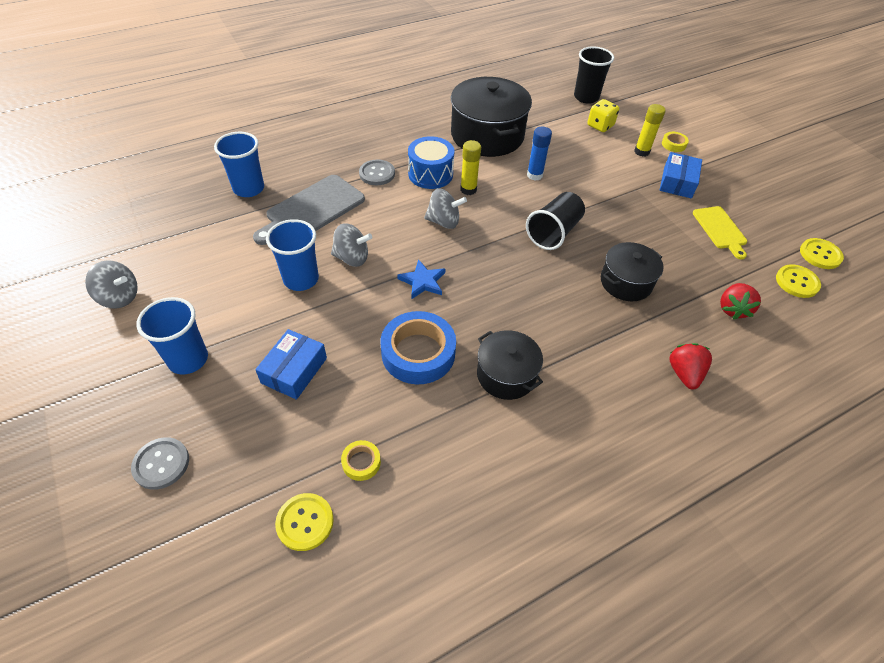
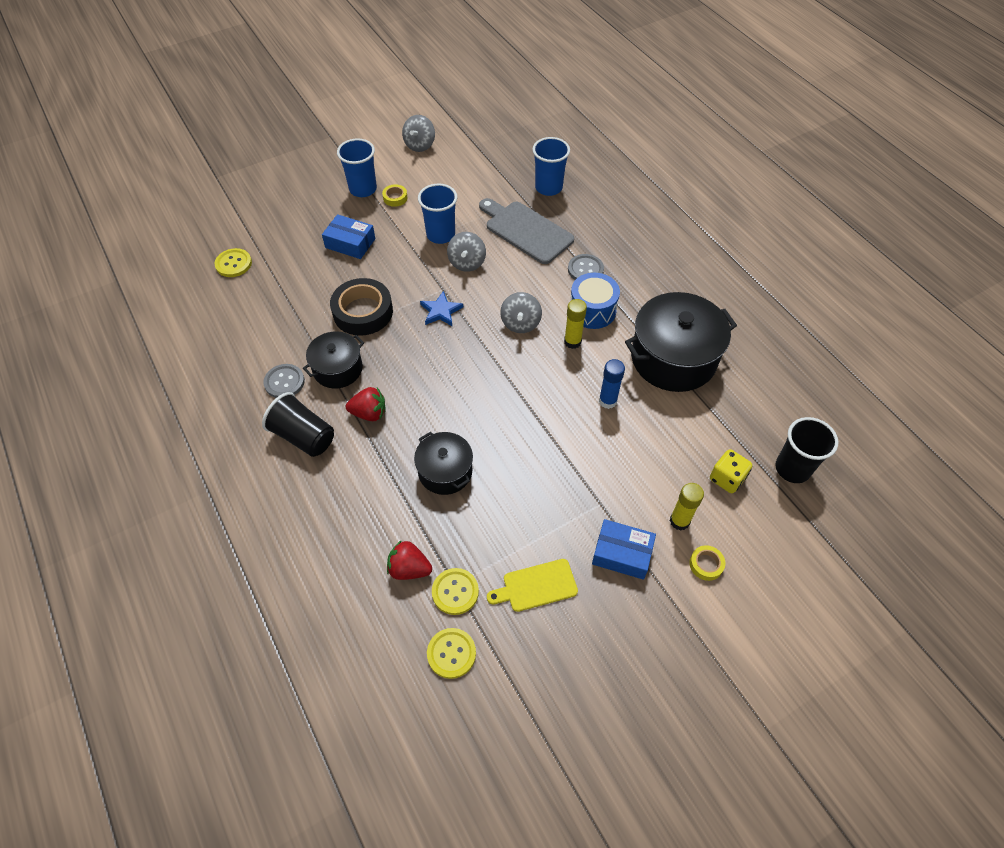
camera: 90 degrees right, 5 degrees up
grey button [131,437,189,490] -> grey button moved to [263,364,305,398]
yellow tape [341,440,381,481] -> yellow tape moved to [382,184,408,207]
blue tape [381,311,456,384] -> black tape [330,278,393,336]
black cup [526,192,585,250] -> black cup moved to [262,392,334,457]
red strawberry [669,343,712,389] -> red strawberry moved to [346,387,386,421]
yellow button [800,238,844,269] -> yellow button moved to [432,568,479,615]

